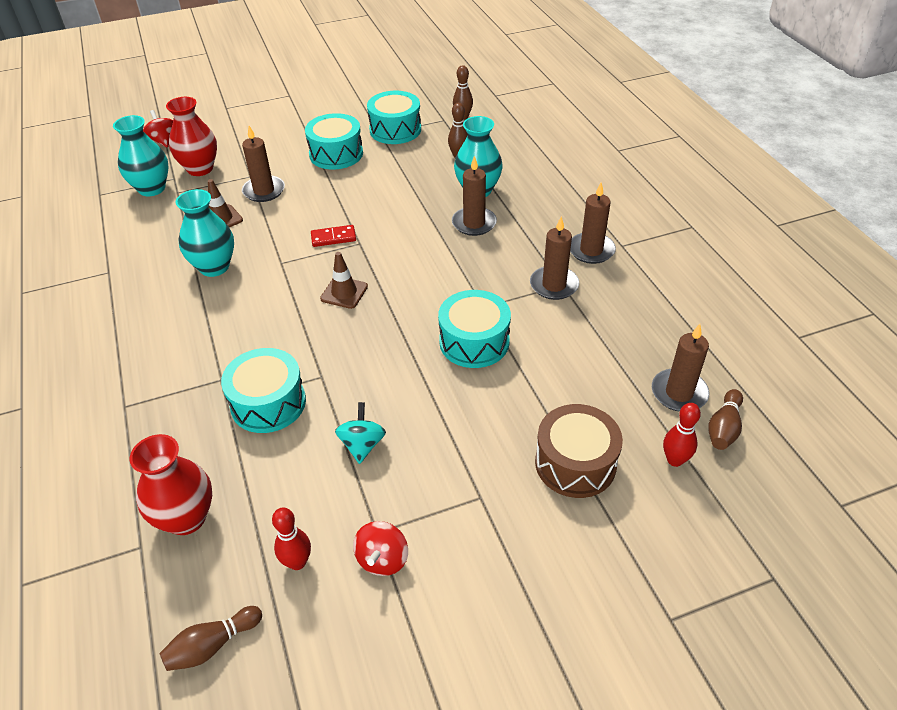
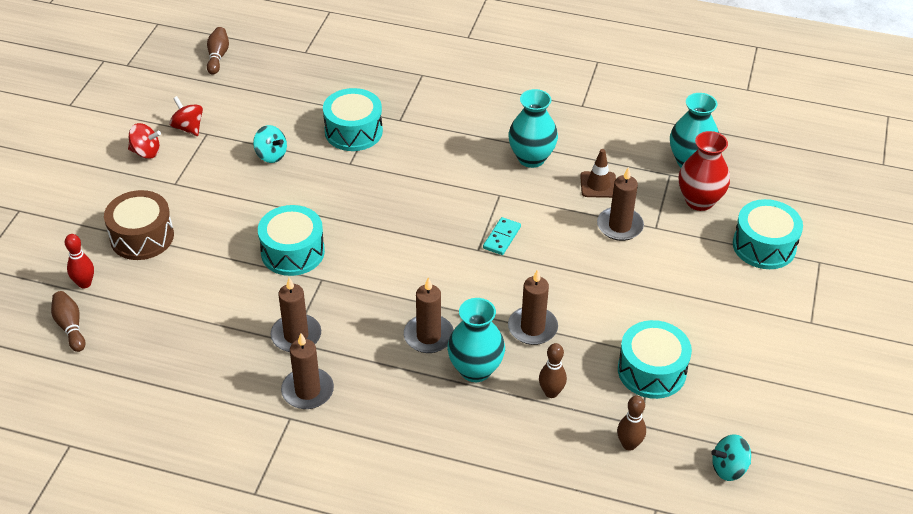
camera: 125 degrees right, 0 degrees up
red vase [130,434,212,535] -> none
red spinning top [143,110,173,148] -> red spinning top moved to [128,123,161,159]
red bowling pin [272,508,311,570] -> none
turquoise drum [305,113,363,169] -> turquoise drum moved to [733,199,803,269]
red domino [311,225,356,247] -> turquoise domino [483,217,521,255]
brown traffic cone [320,252,368,309] -> none
brown candle [652,324,709,412] -> brown candle moved to [508,269,558,345]
none -> turquoise spinning top [711,434,751,481]

